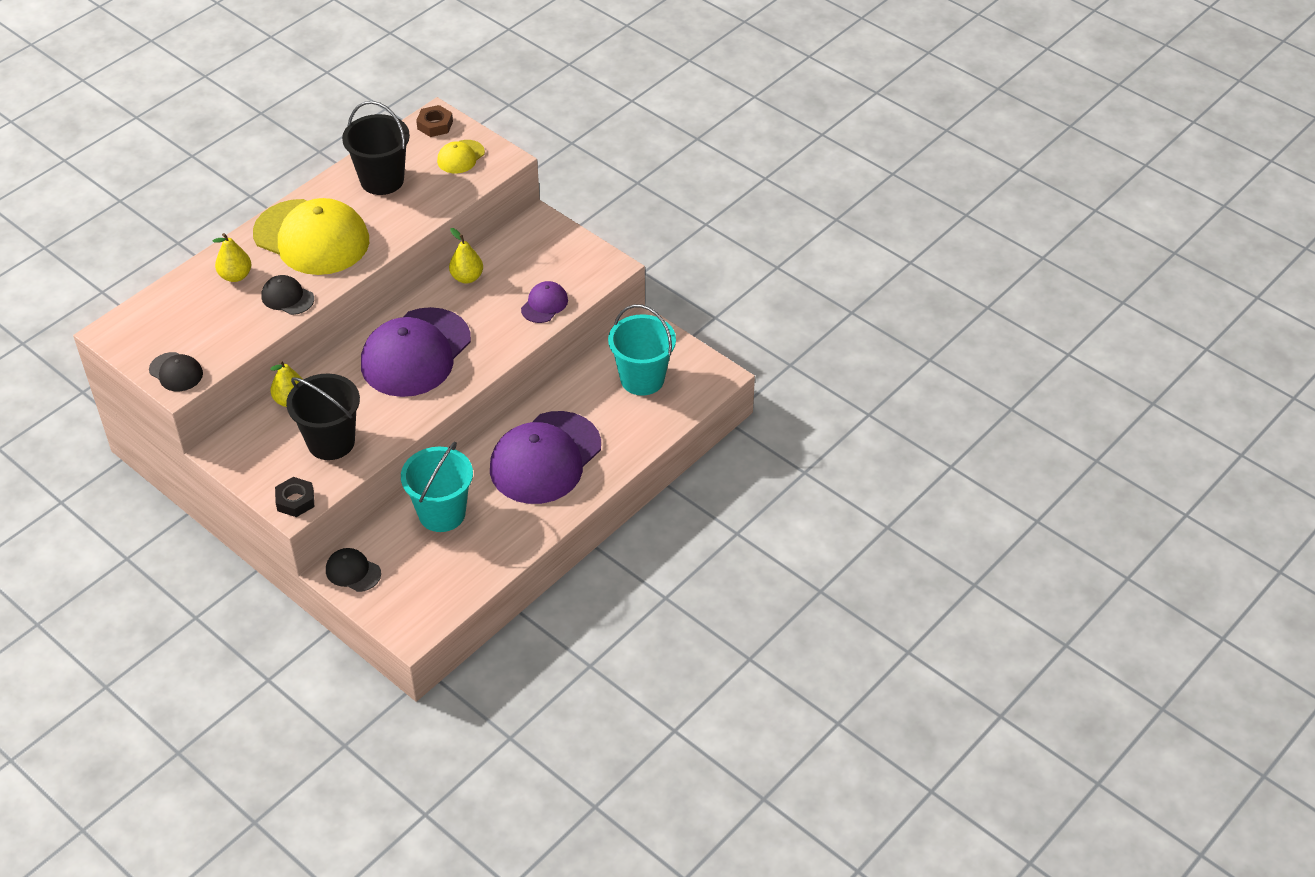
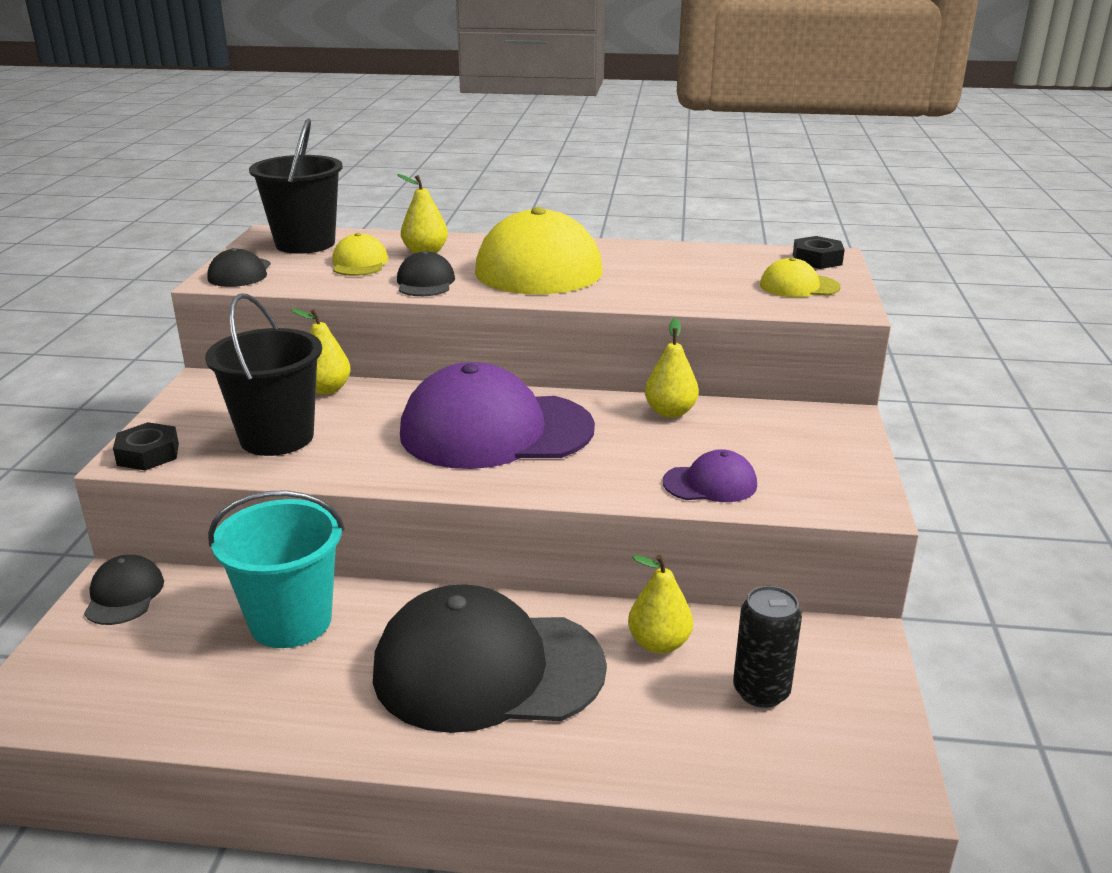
camera: 55 degrees right, 20 degrees down
black bucket [342,101,410,195] -> black bucket moved to [249,118,343,254]
brown nut [416,105,453,137] -> black nut [793,236,845,269]
purple cap [490,411,601,504] -> black cap [373,584,607,733]
turquoise bucket [608,304,676,396] -> black can [733,586,802,708]
none -> yellow cap [332,233,388,276]
none -> yellow pear [628,555,693,654]

